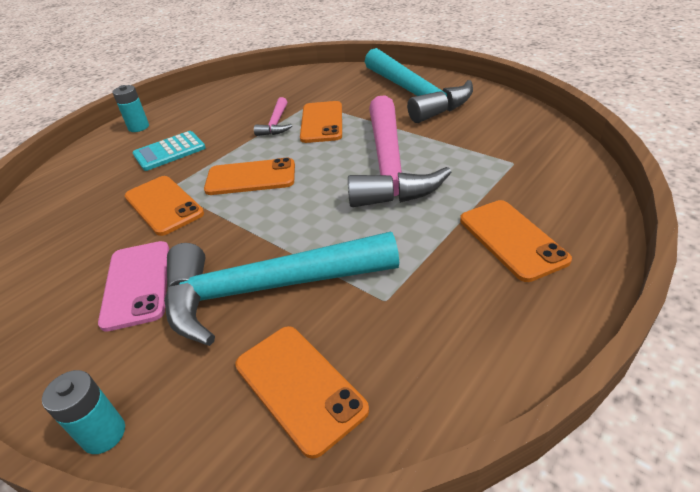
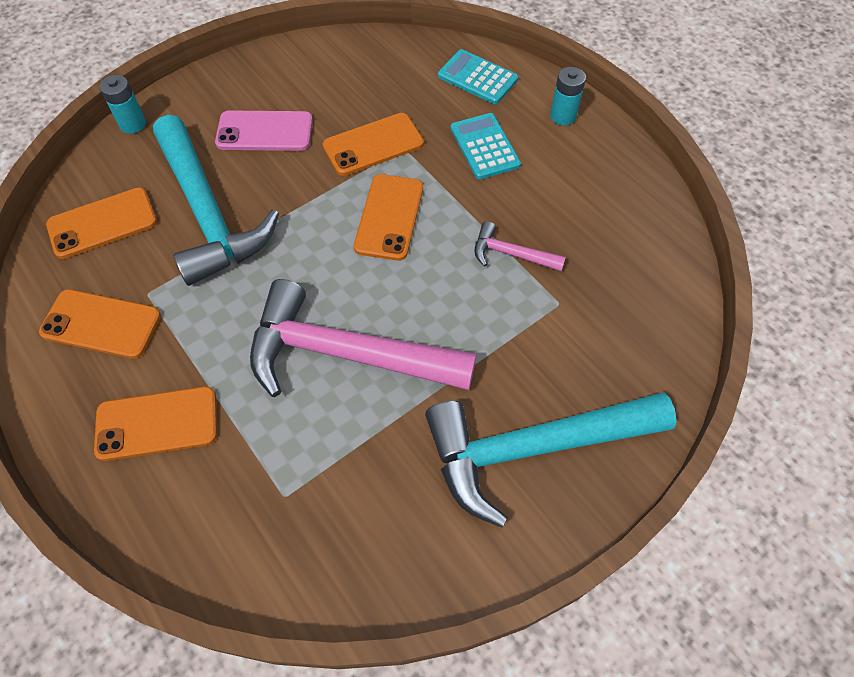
camera: 100 degrees right, 20 degrees up
turquoise hammer [164,232,399,346] -> turquoise hammer turned 150 degrees clockwise [153,115,279,286]
orange phone [300,101,342,143] -> orange phone moved to [39,289,161,359]
none -> turquoise calculator [438,49,518,104]

